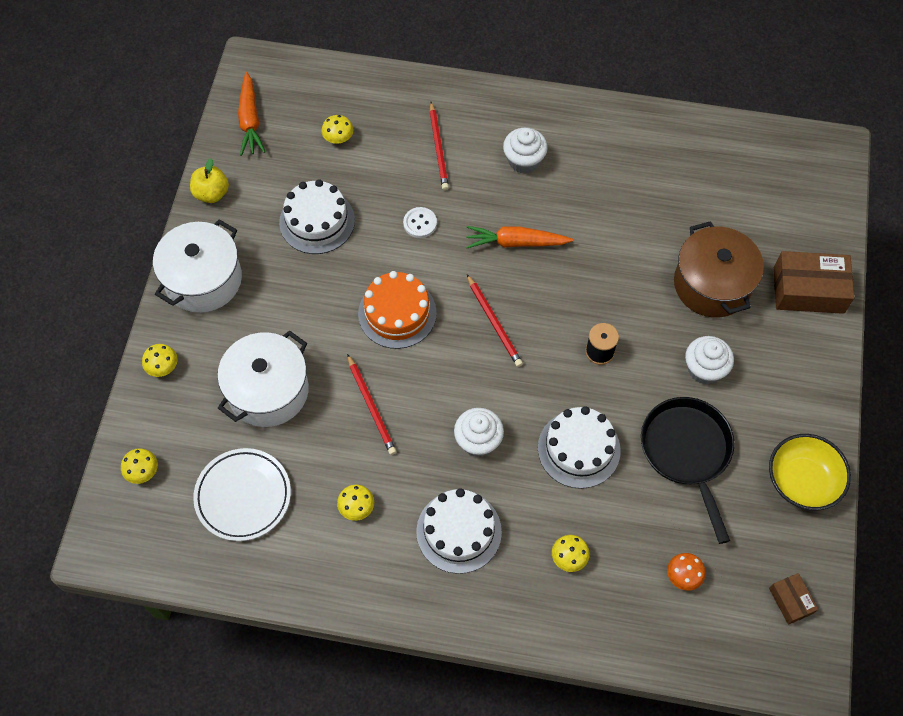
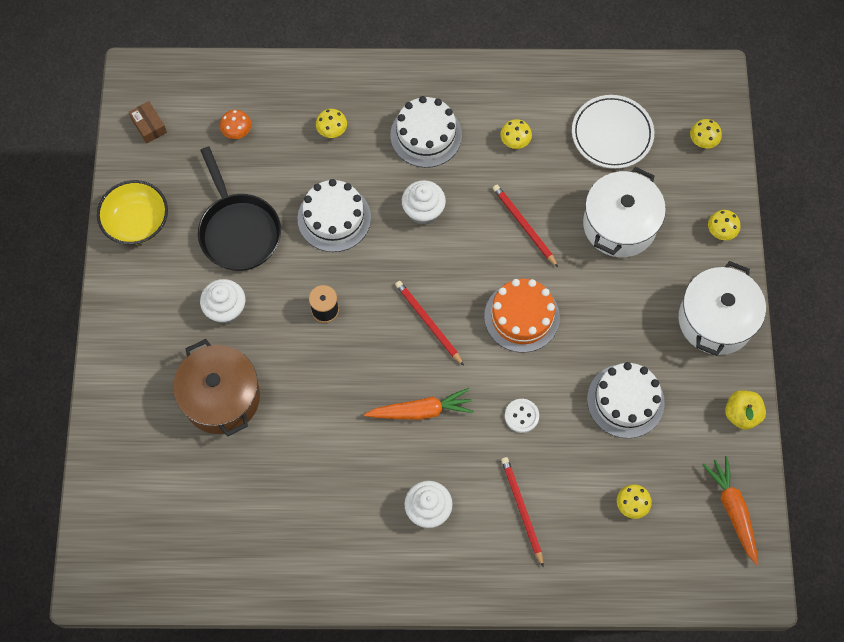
camera: 170 degrees right, 5 degrees up
brown box [774,251,854,314] -> none

